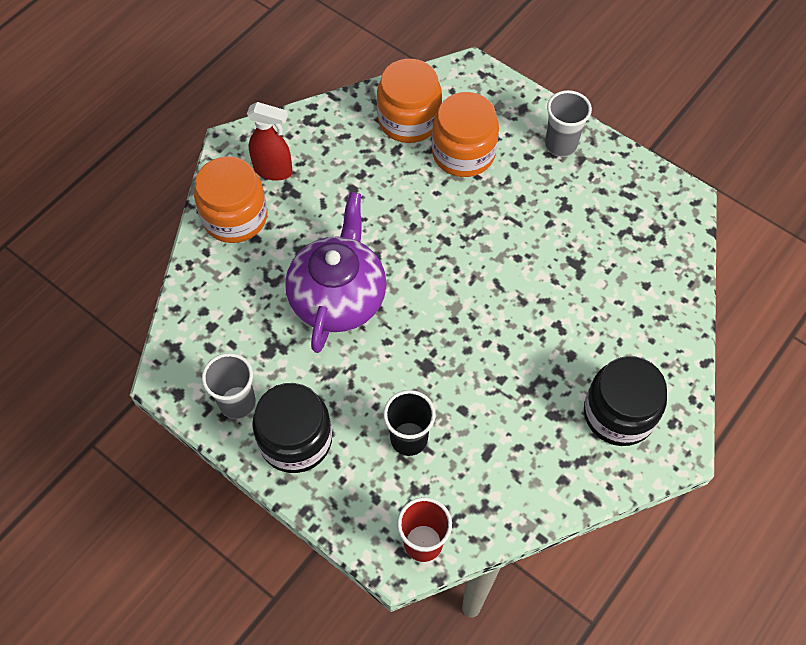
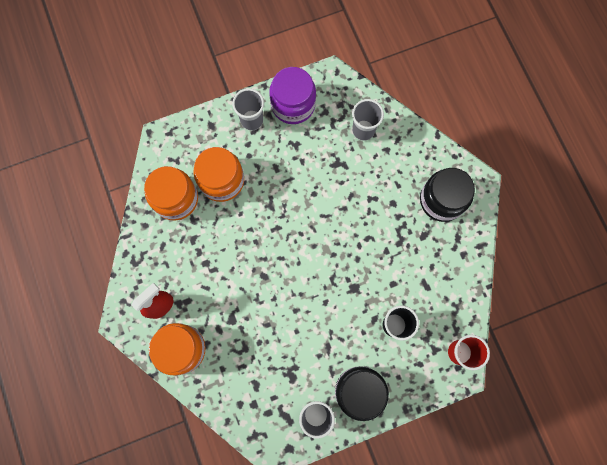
camera: 60 degrees left, 15 degrees up
purple teapot [285,192,386,353] -> none
none -> purple jar [269,67,316,124]
none -> grey cup [352,99,384,141]

